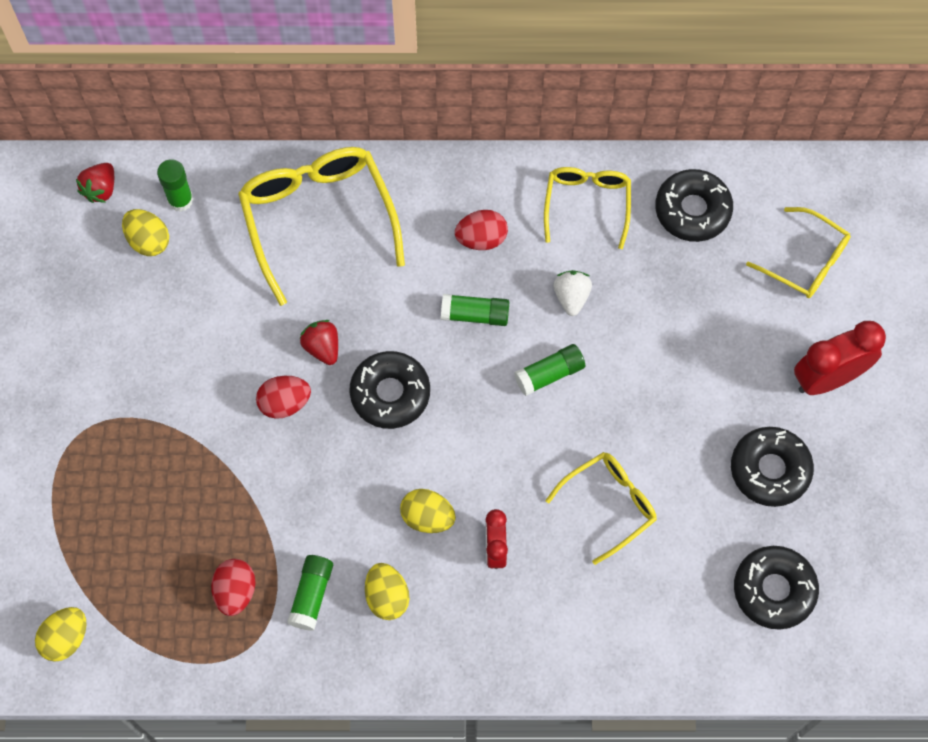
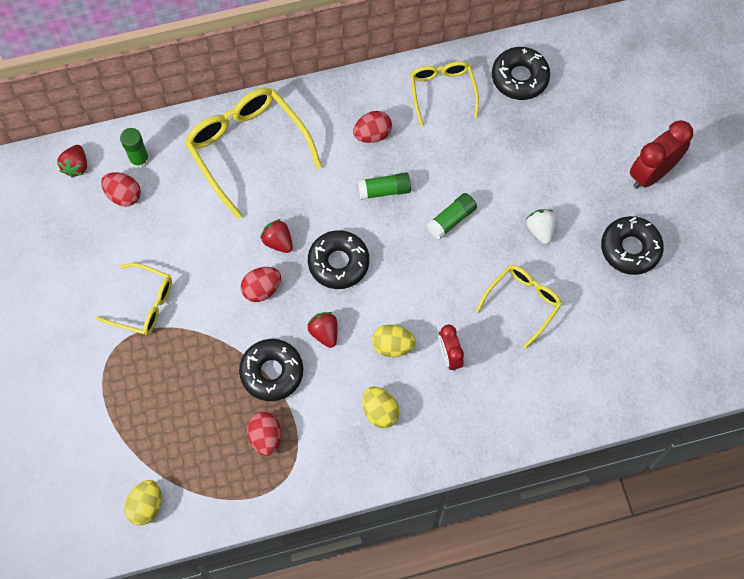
camera: 15 degrees left, 0 degrees up
yellow egg [122,209,169,256] -> red egg [101,172,141,206]
green glue stick [287,555,333,631] -> none
white strawberry [553,270,592,316] -> white strawberry moved to [526,209,556,244]
black donut [734,546,819,630] -> black donut moved to [239,339,303,401]
yellow glasses [746,207,851,298] -> yellow glasses moved to [96,263,172,335]
none -> red strawberry [307,312,338,348]

